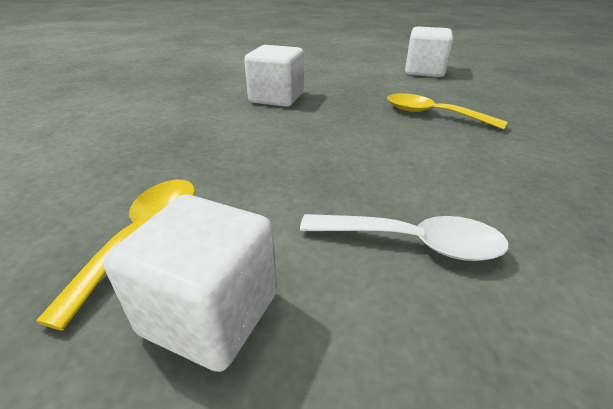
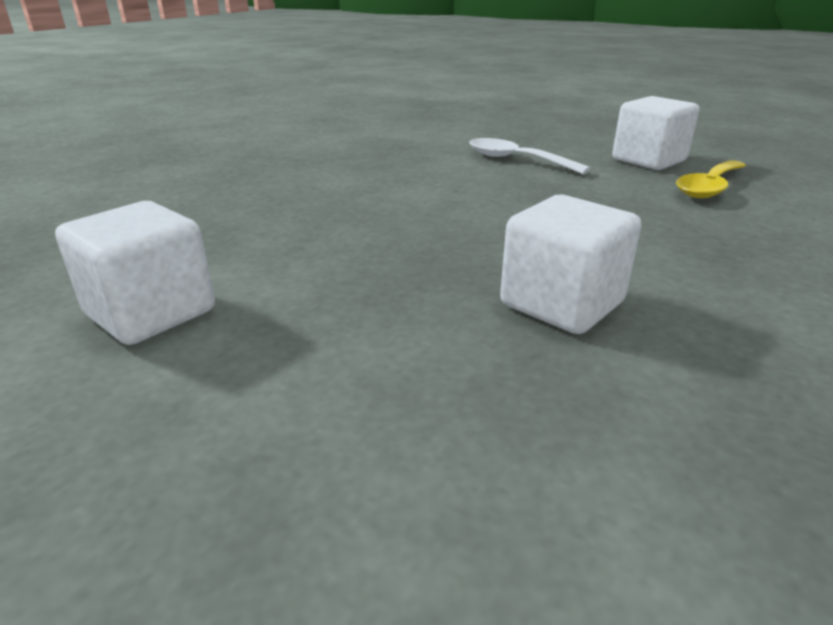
camera: 155 degrees left, 5 degrees down
yellow spoon [387,93,507,130] -> none

